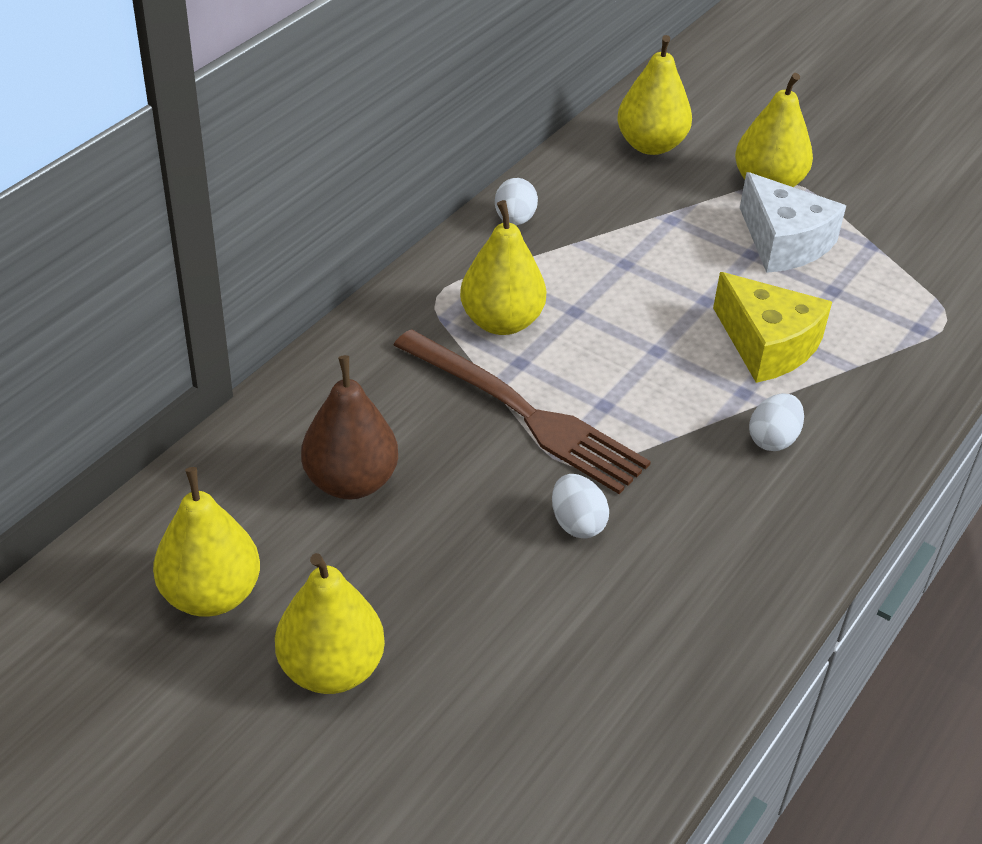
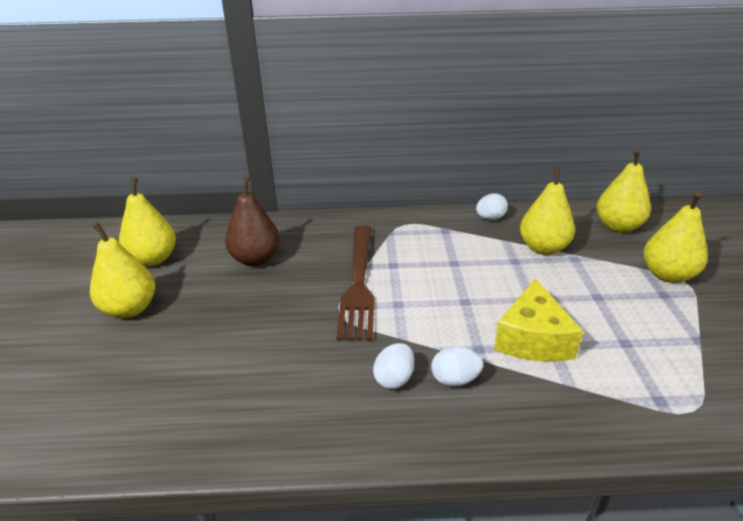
camera: 55 degrees right, 10 degrees down
yellow pear [460,200,546,335] -> yellow pear moved to [520,166,575,255]
white egg [552,474,609,538] -> white egg moved to [373,343,414,389]
white cheese [740,172,846,273] -> none

